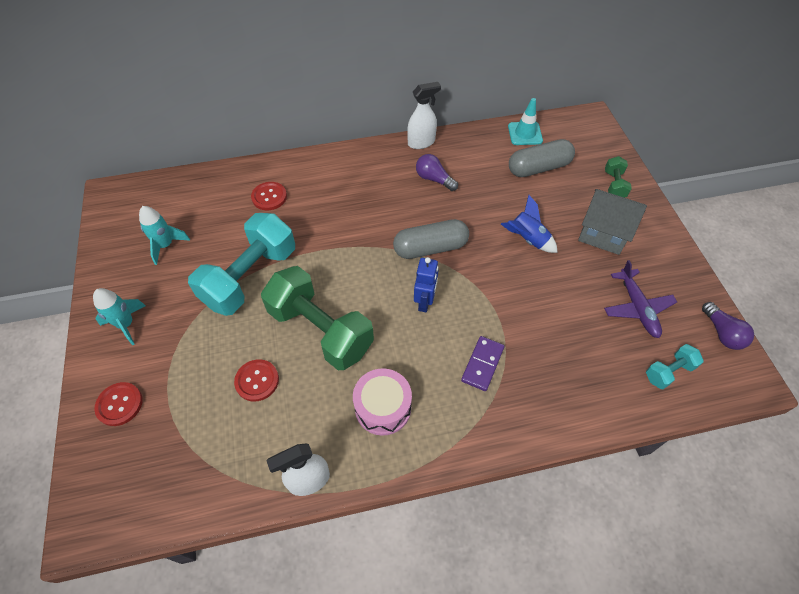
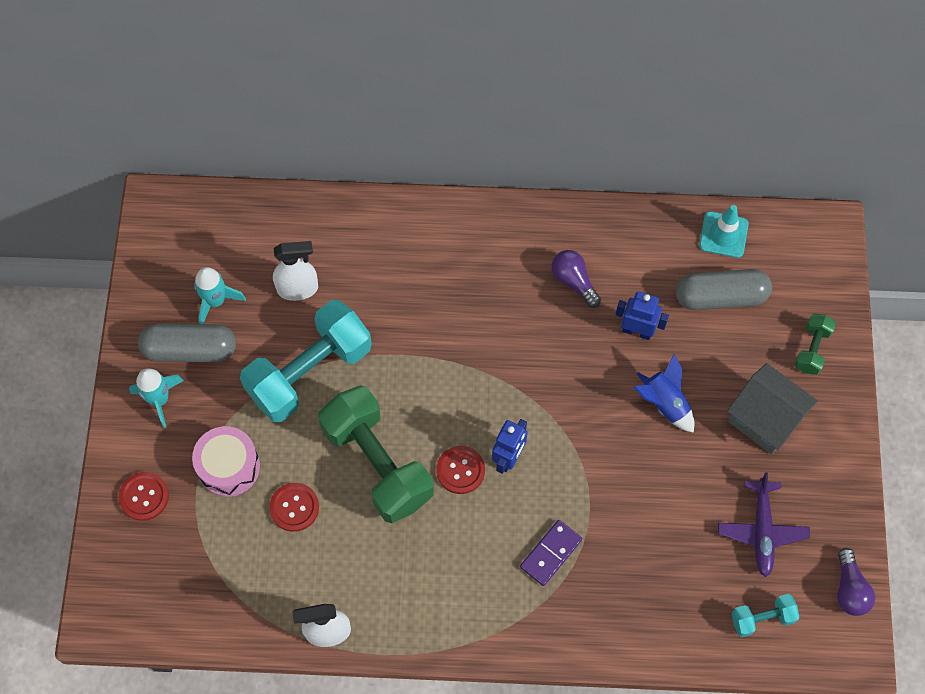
camera: 15 degrees right, 10 degrees up
red button [251,182,287,210] -> red button moved to [436,446,485,494]
pink drum [353,368,412,436] -> pink drum moved to [192,426,260,497]
grey capsule [393,219,469,259] -> grey capsule moved to [138,324,236,362]
white spray bottle [407,82,441,149] -> white spray bottle moved to [273,241,318,301]
none -> blue robot [615,291,669,340]

